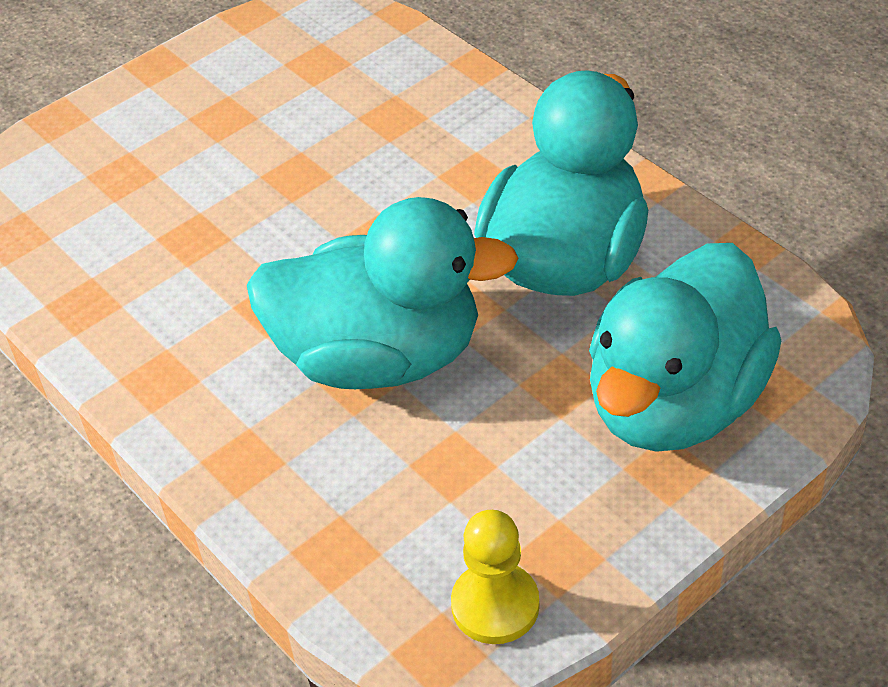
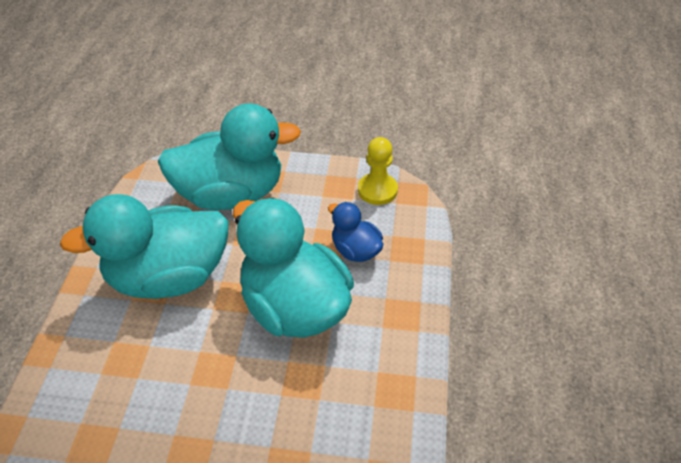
camera: 135 degrees left, 0 degrees up
none -> blue duck [328,202,383,262]

